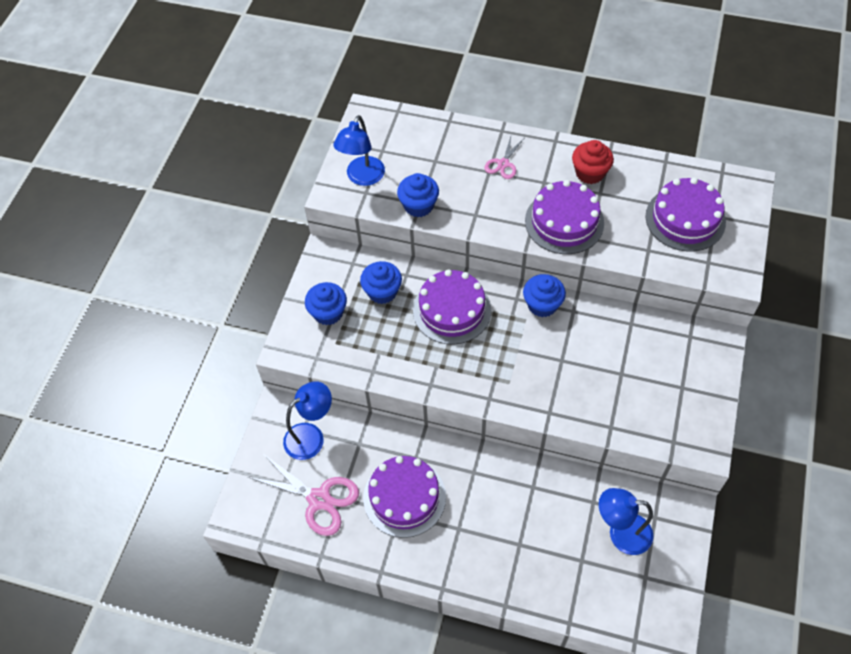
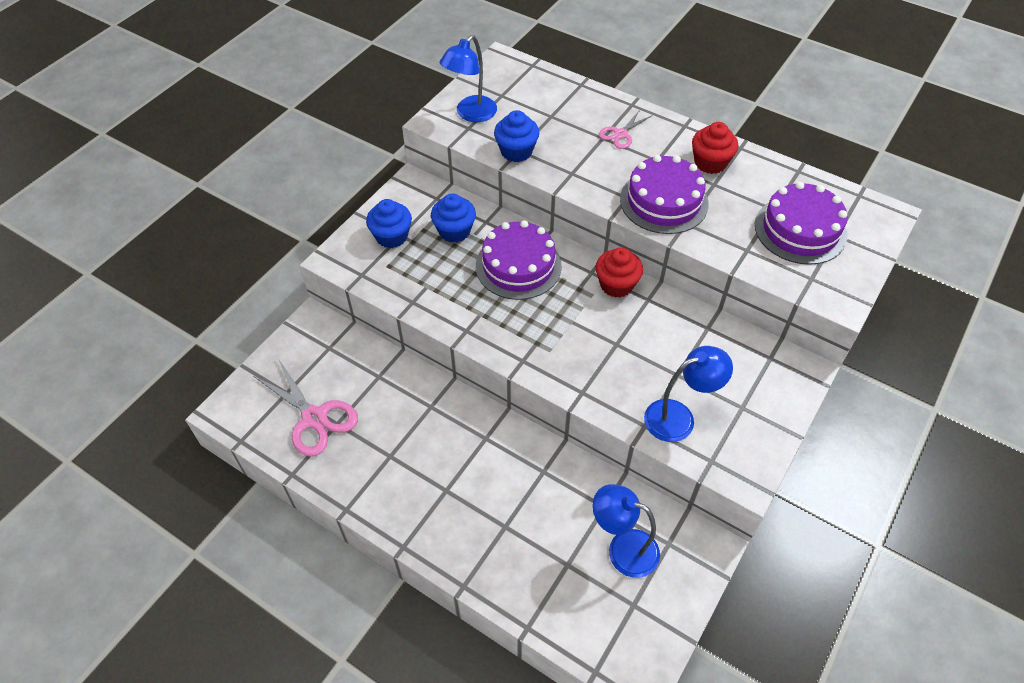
camera: 15 degrees right, 5 degrees down
blue lamp [283,381,332,460] -> blue lamp moved to [644,346,733,442]
purple cake [363,456,446,538] -> none
blue cupcake [523,274,566,317] -> red cupcake [595,247,643,298]

